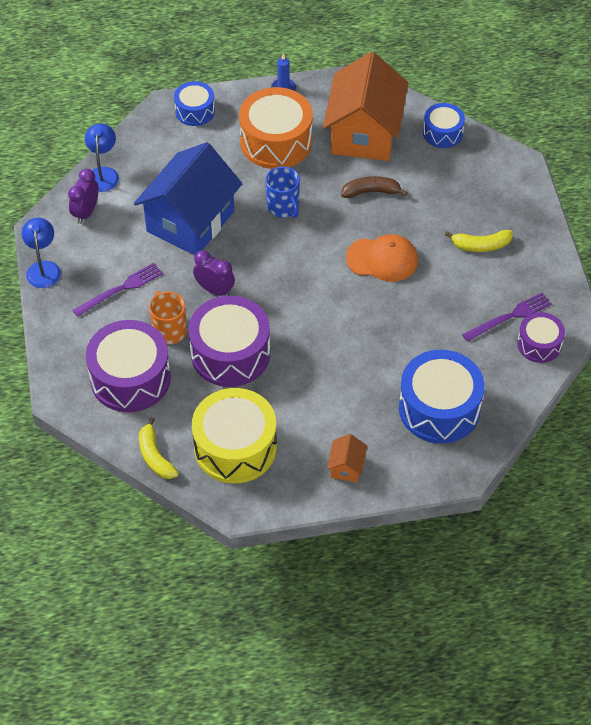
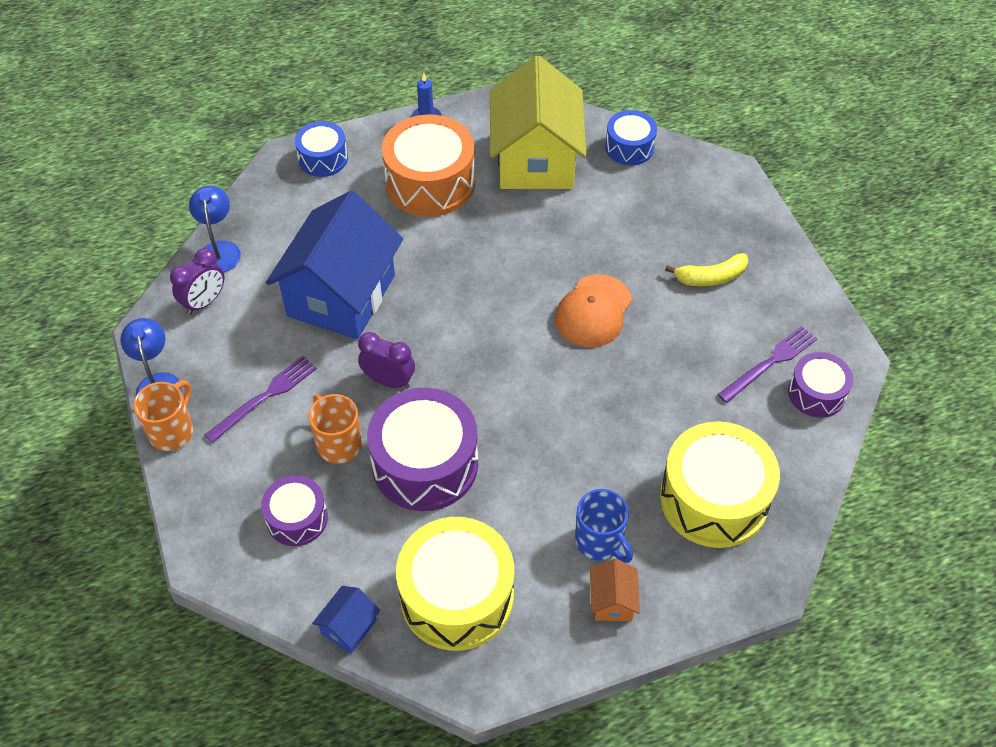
camera: 10 degrees left, 0 degrees up
purple clock [68,169,99,224] -> purple clock turned 150 degrees counterclockwise [170,248,224,315]
purple drum [86,320,171,412] -> purple drum [261,475,328,546], size x0.56
yellow banana [139,417,179,479] -> blue house [312,586,380,654]
blue mug [265,166,300,218] -> blue mug moved to [575,489,633,563]
orange house [323,52,408,161] -> yellow house [490,55,587,189]
brown banana [341,176,408,198] -> none
orange cap [346,234,418,282] -> orange cap turned 120 degrees clockwise [555,274,632,347]
blue drum [399,350,484,444] -> yellow drum [660,421,780,548]
none -> orange mug [133,380,193,451]

